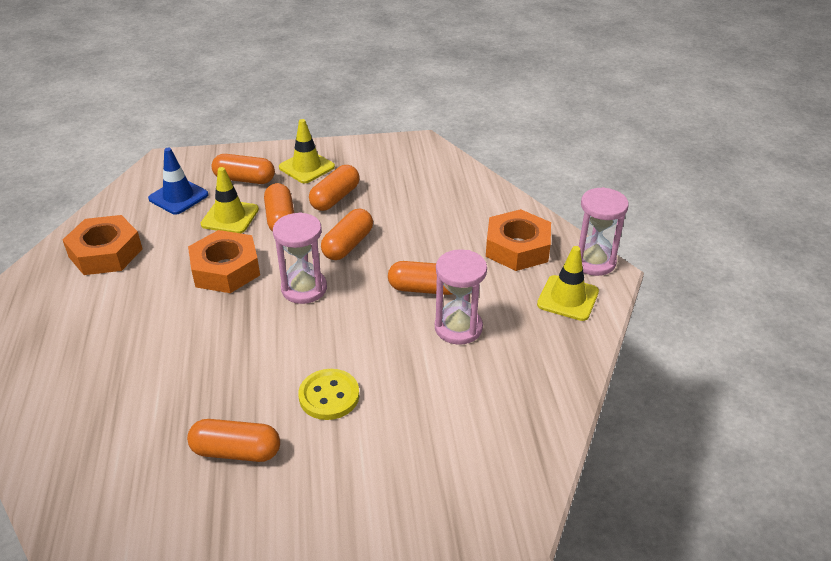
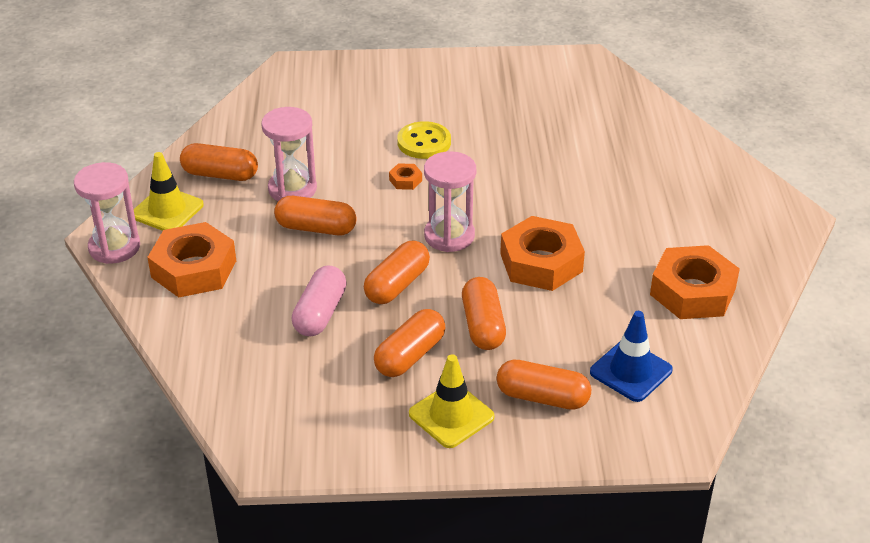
camera: 175 degrees left, 0 degrees up
orange capsule [187,419,280,462] -> orange capsule moved to [180,143,258,181]
yellow traffic cone [201,167,259,233] -> none
none -> pink capsule [291,265,346,336]
none -> orange nut [389,163,422,190]

